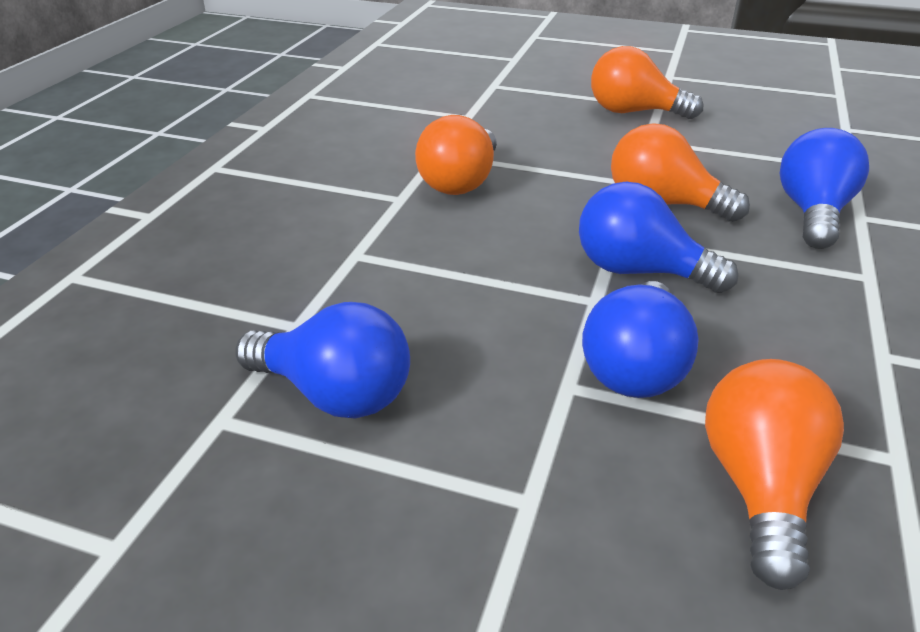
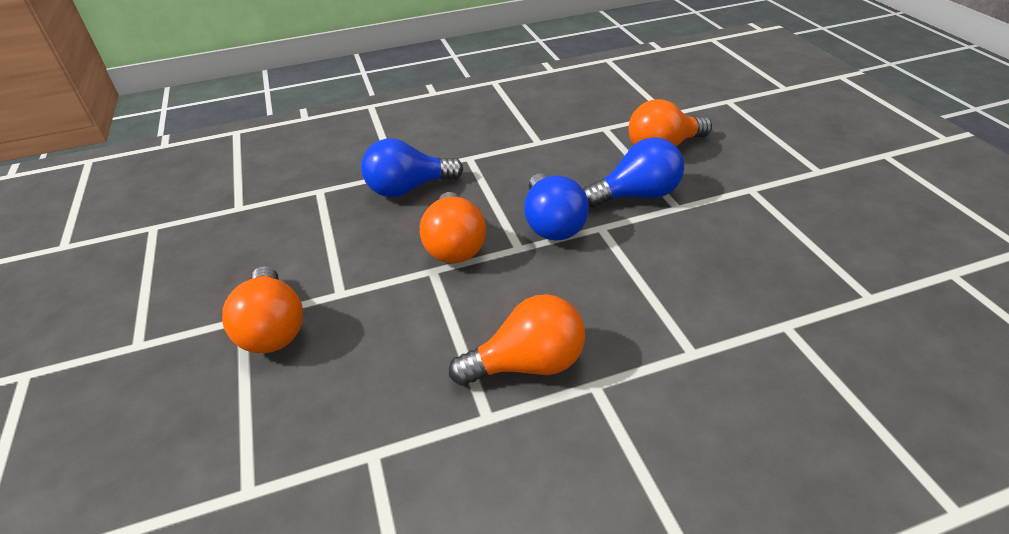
camera: 125 degrees left, 5 degrees up
blue light bulb [235,302,410,418] -> none

